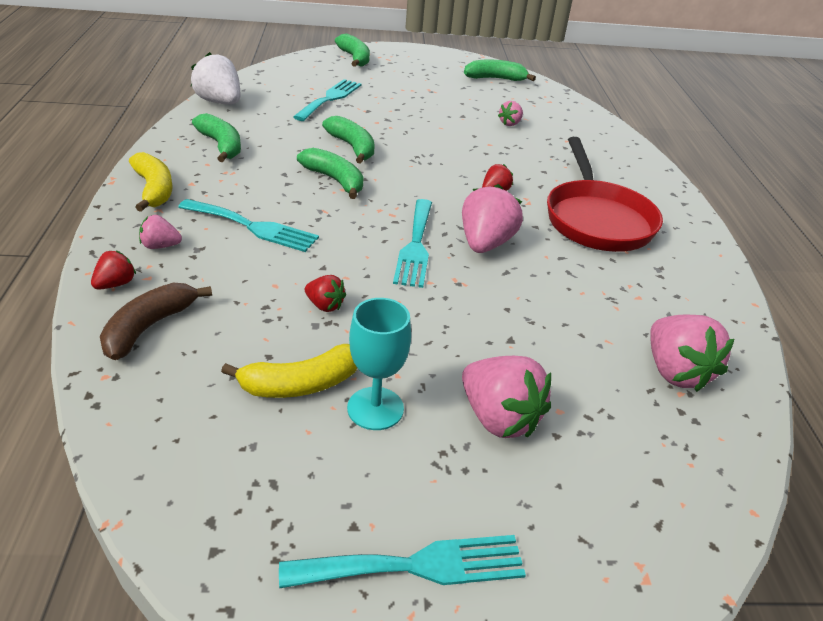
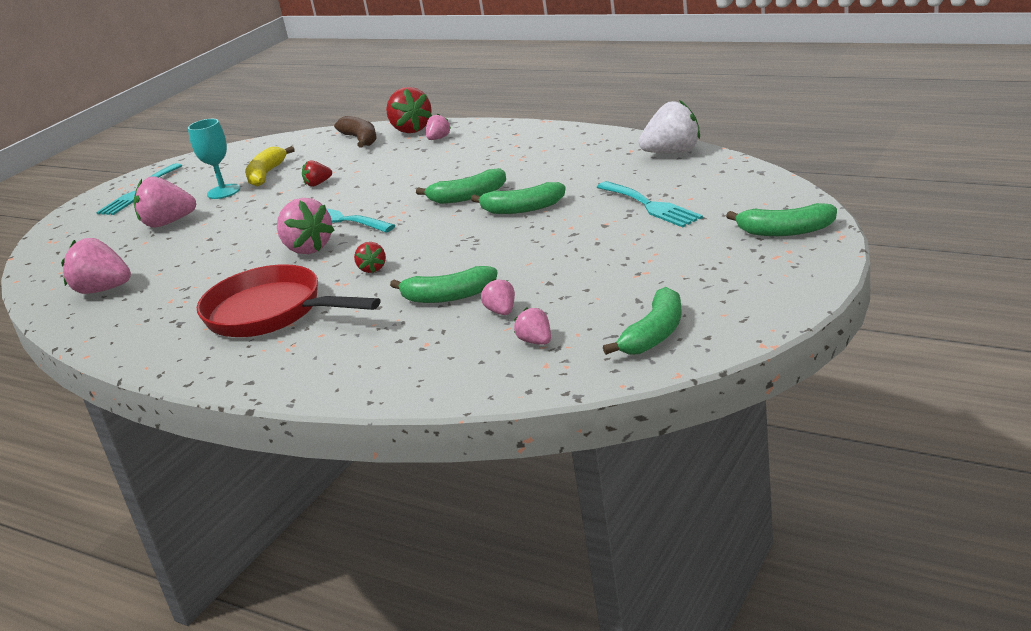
camera: 130 degrees right, 10 degrees down
red strawberry [91,251,136,290] -> red strawberry [386,87,432,133], size x1.90
yellow banana [129,152,172,212] -> none
turquoise fork [178,199,319,252] -> none
green banana [192,113,241,162] -> green banana moved to [390,266,498,303]
none -> pink strawberry [514,307,551,345]

